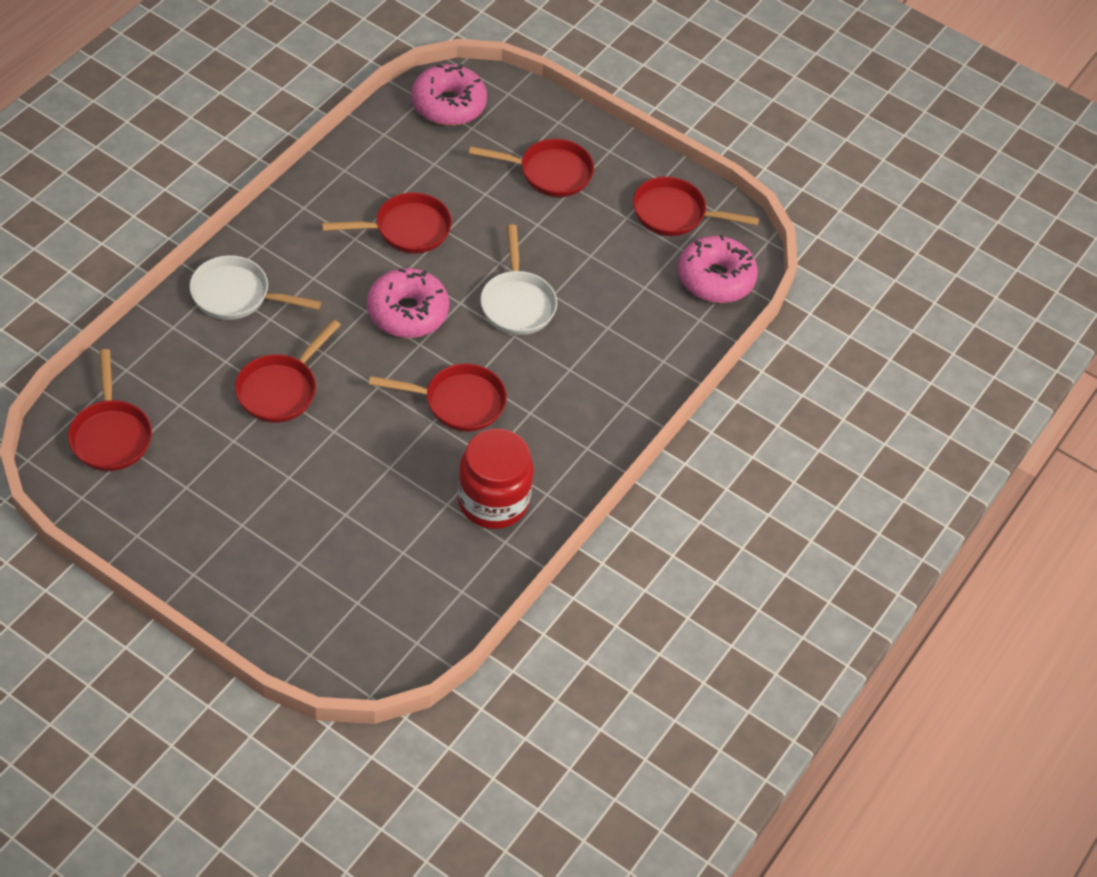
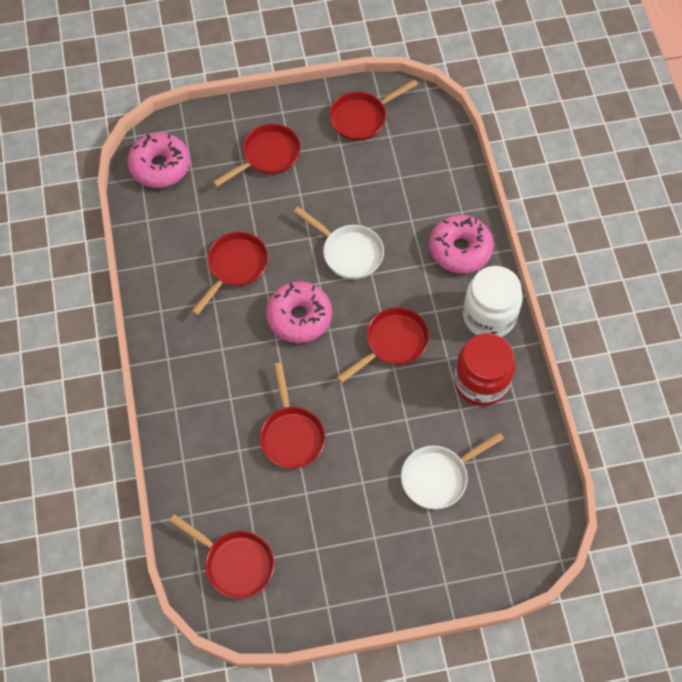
camera: 40 degrees left, 10 degrees up
white pan [189,255,321,320] -> white pan moved to [401,432,504,509]
pink donut [678,234,758,303] -> pink donut moved to [429,215,494,273]
none -> white jar [463,266,523,337]

